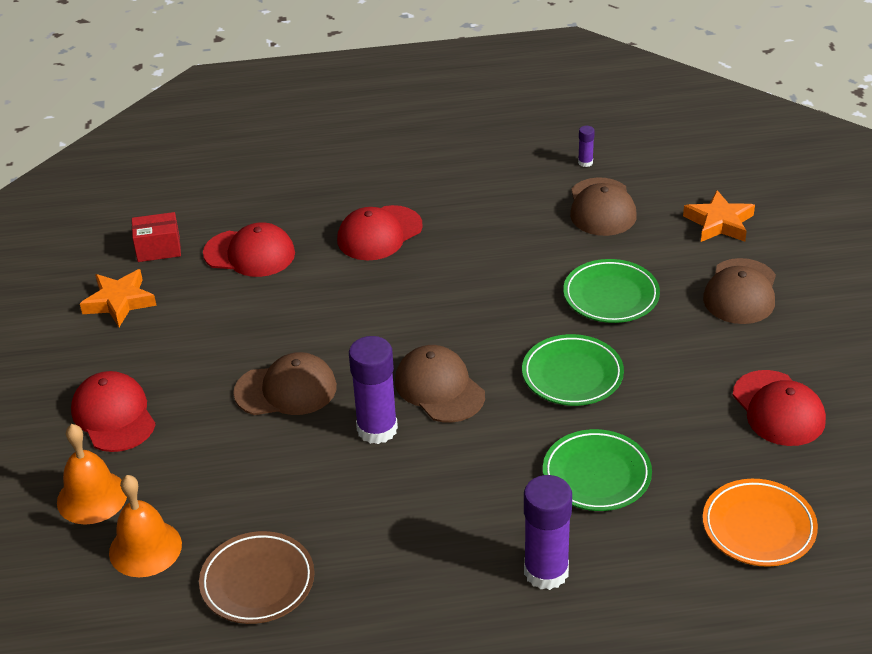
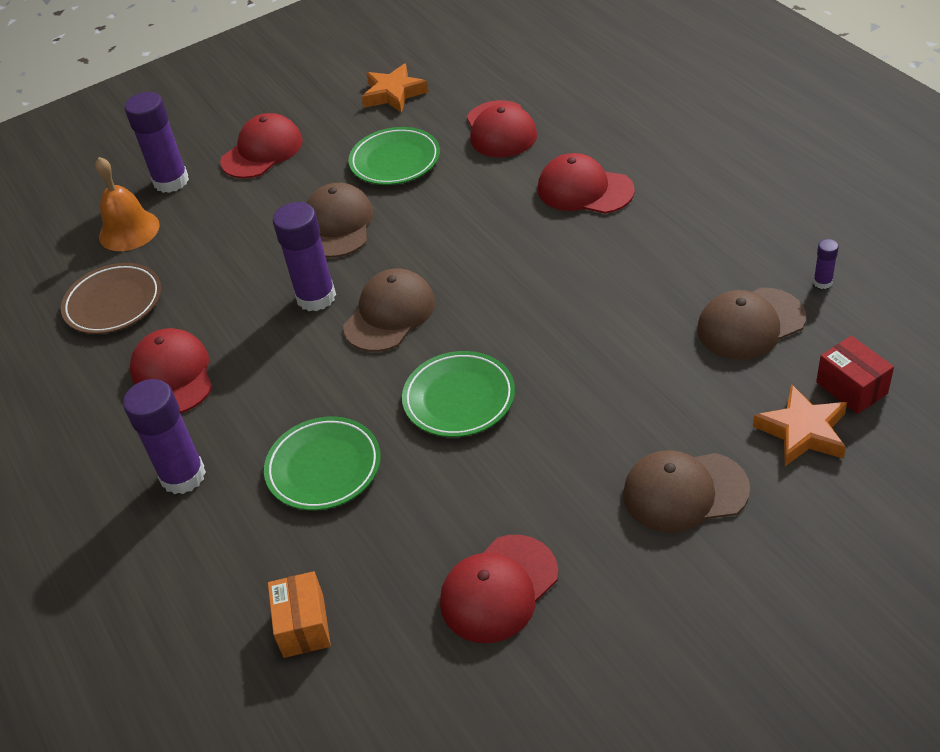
camera: 70 degrees right, 5 degrees up
orange bell [57,424,127,524] -> purple glue stick [124,92,189,193]
red box [132,212,181,262] -> red box moved to [816,336,894,414]
brown cap [233,352,337,415] -> brown cap turned 150 degrees counterclockwise [306,183,374,258]
green plate [563,259,660,323] -> green plate moved to [348,127,440,185]
orange plate [703,479,818,567] -> orange box [268,571,331,658]
none -> red cap [130,328,212,413]

